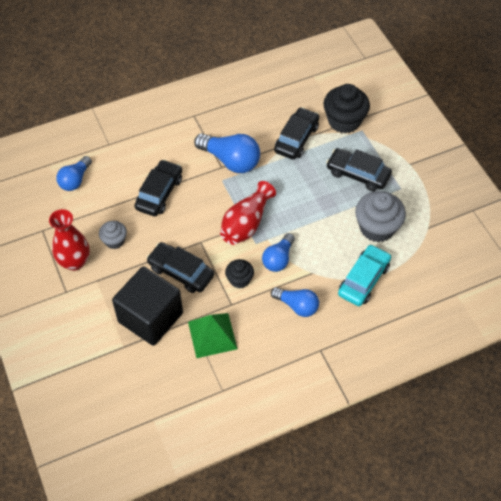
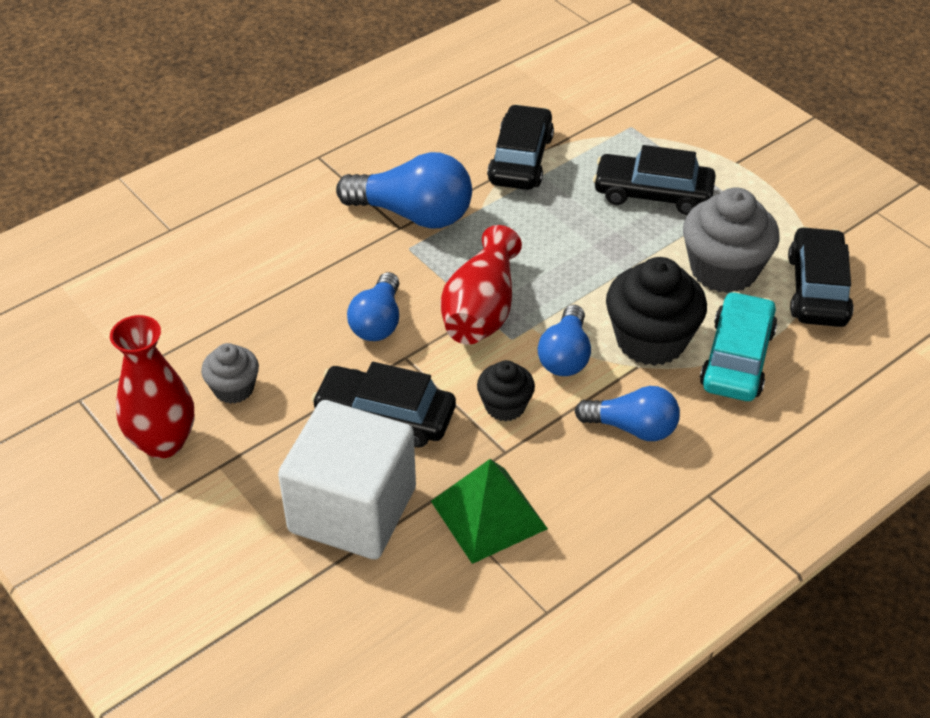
camera: 15 degrees left, 10 degrees down
blue light bulb [56,156,92,191] -> blue light bulb moved to [347,272,399,341]
black cube [112,266,183,346] -> white cube [278,400,416,560]
black car [134,159,182,216] -> black car moved to [788,227,854,327]
black cupcake [323,84,370,134] -> black cupcake moved to [606,257,707,366]

